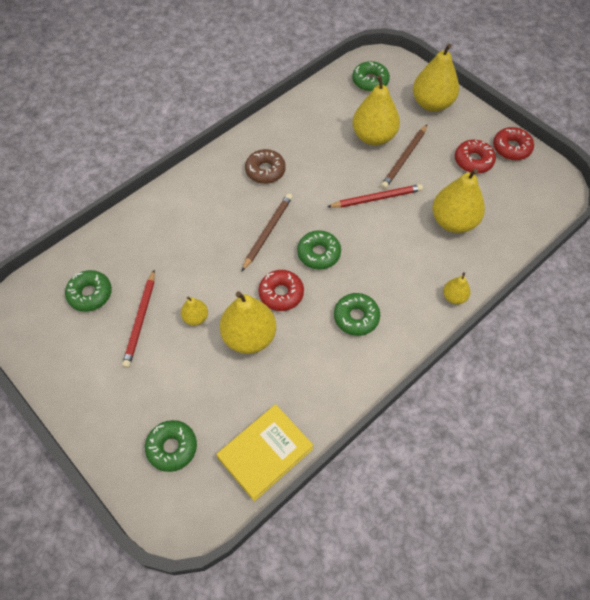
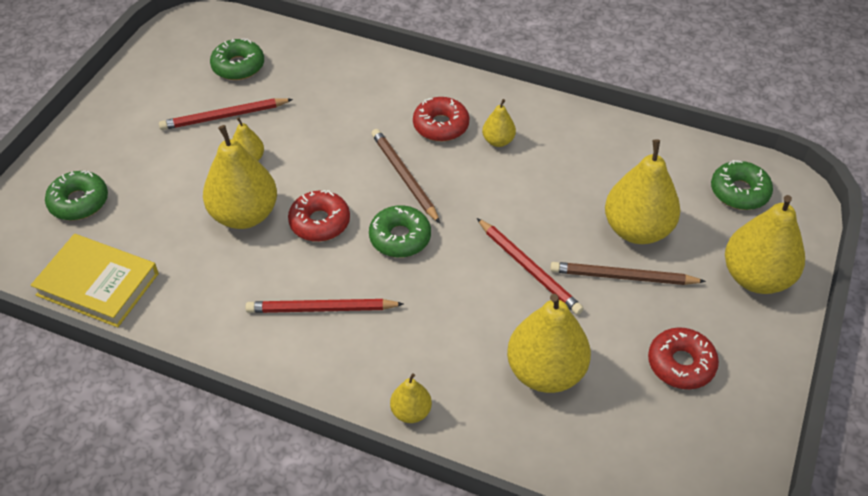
camera: 65 degrees right, 10 degrees down
brown pencil [242,193,292,271] -> brown pencil turned 120 degrees counterclockwise [371,129,440,223]
brown donut [245,149,286,184] -> yellow pear [482,99,516,147]
green donut [334,293,380,336] -> red pencil [246,299,404,313]
red donut [493,127,534,160] -> red donut moved to [413,97,469,141]

